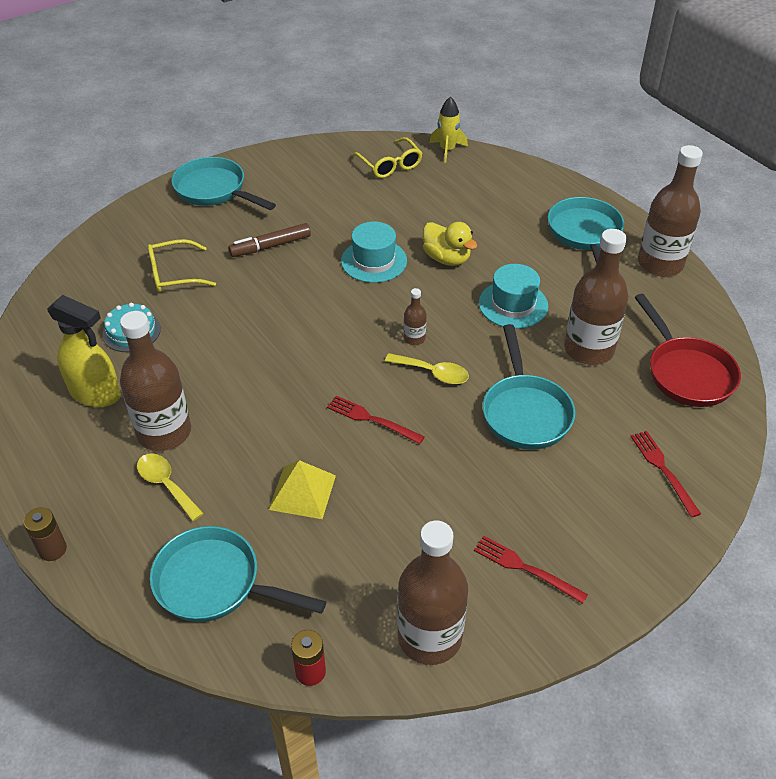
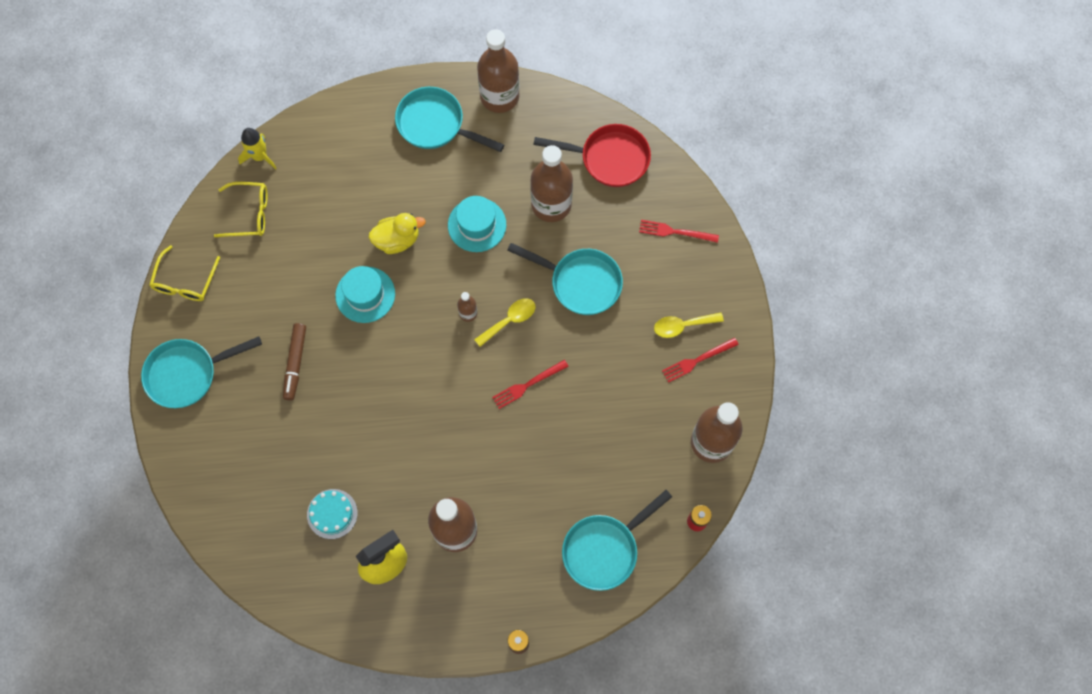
camera: 60 degrees left, 25 degrees up
yellow spoon [137,453,204,521] -> yellow spoon moved to [654,312,724,338]
yellow glasses [148,239,216,292] -> yellow glasses moved to [149,245,220,301]
yellow pyramid [269,460,336,519] -> none

